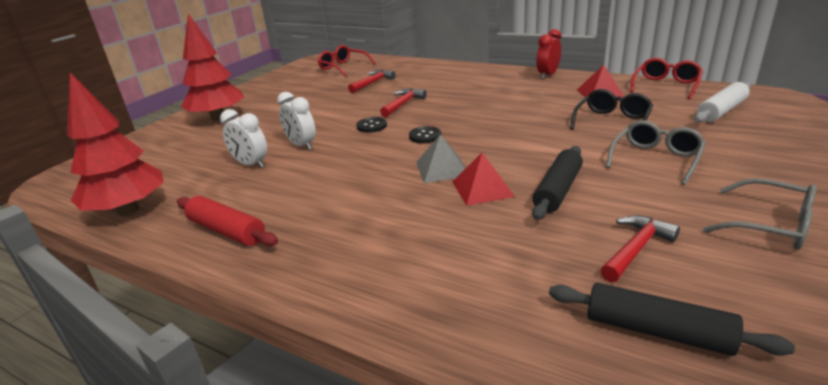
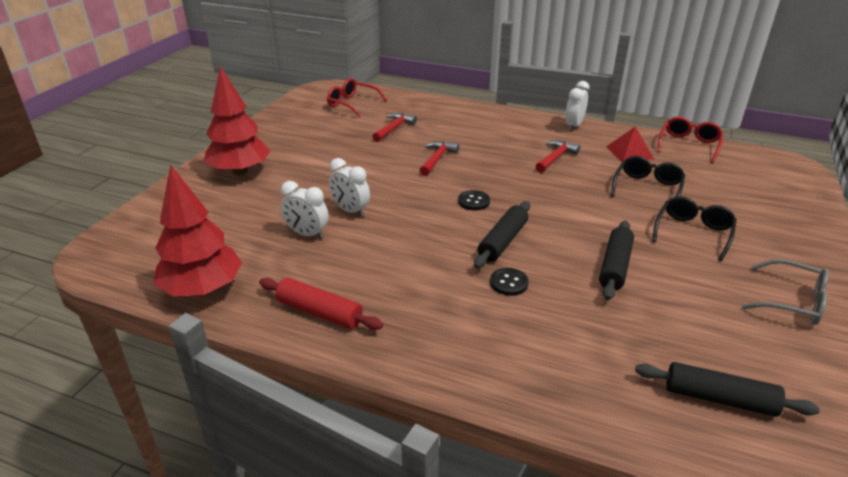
camera: 10 degrees left, 5 degrees up
black button [356,117,387,133] -> black button moved to [490,268,529,296]
grey pyramid [416,135,466,183] -> black rolling pin [474,201,530,268]
red pyramid [453,152,515,206] -> none
red clock [537,29,561,79] -> white clock [565,81,590,131]
red hammer [601,215,680,282] -> red hammer moved to [535,140,580,173]
grey glasses [606,120,706,185] -> black glasses [652,196,737,261]
white rolling pin [694,82,751,122] -> none

